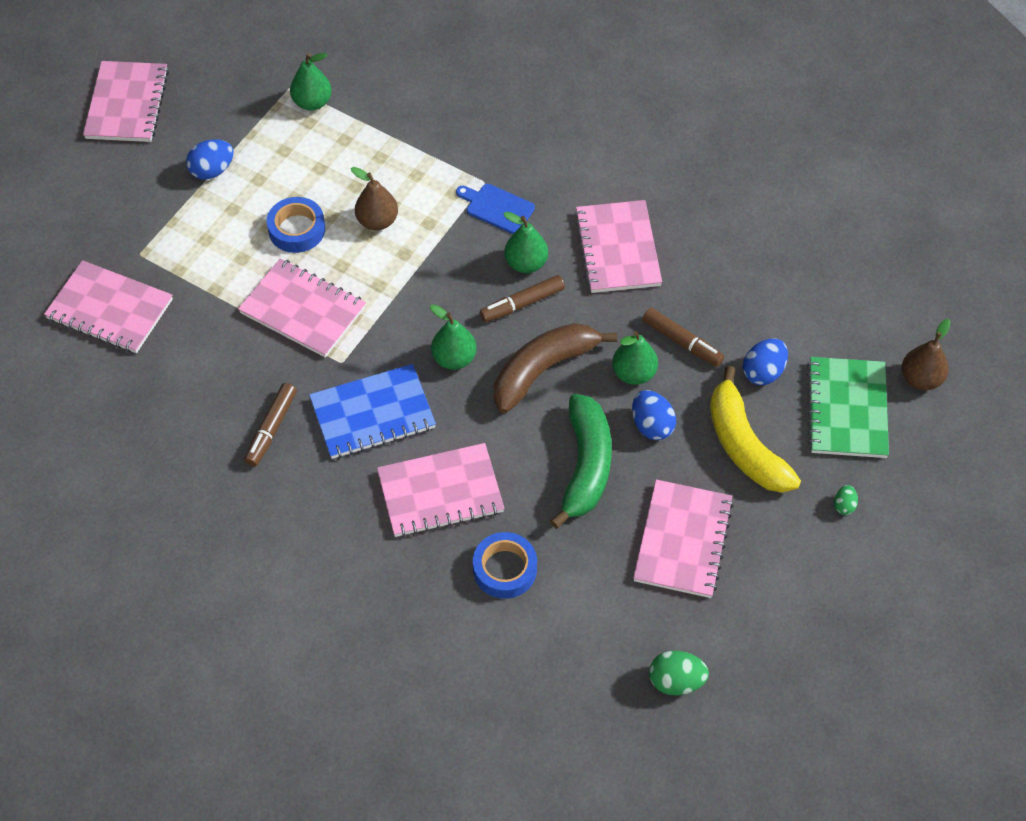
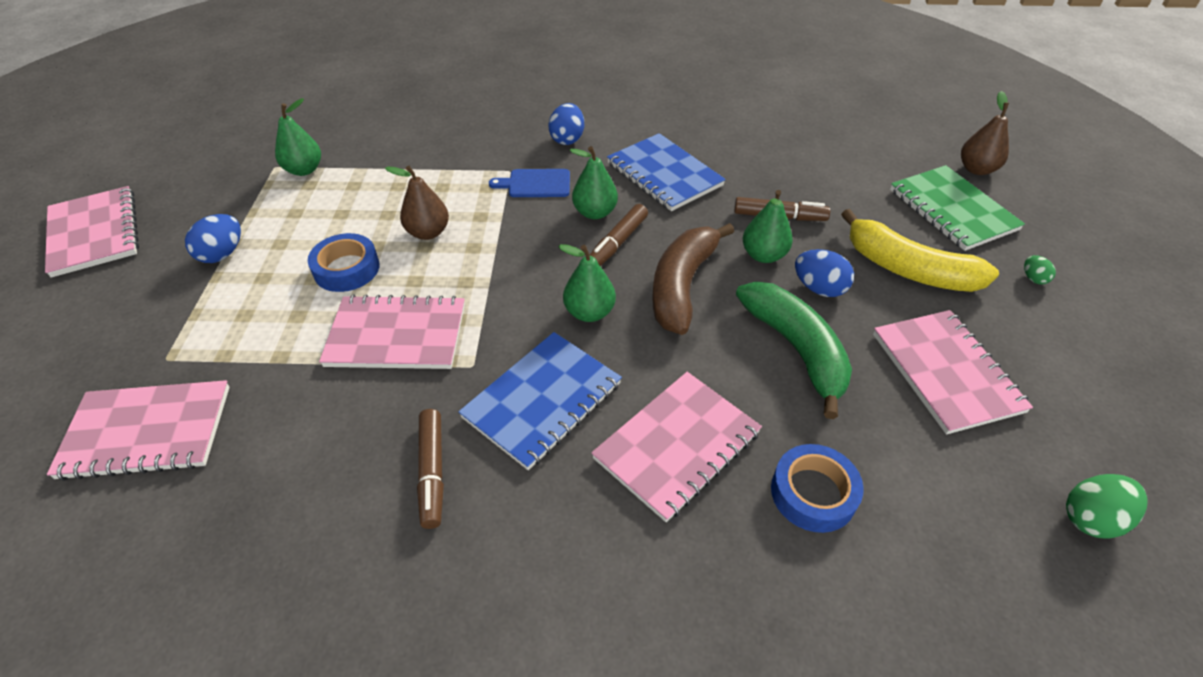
camera: 30 degrees left, 10 degrees down
pink notebook [574,200,662,293] -> blue notebook [607,133,726,211]
blue egg [743,338,788,385] -> blue egg moved to [549,103,584,145]

